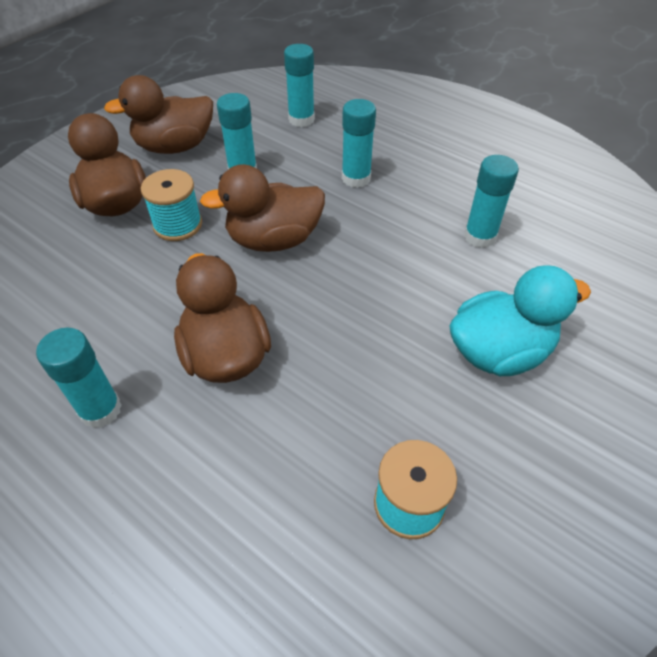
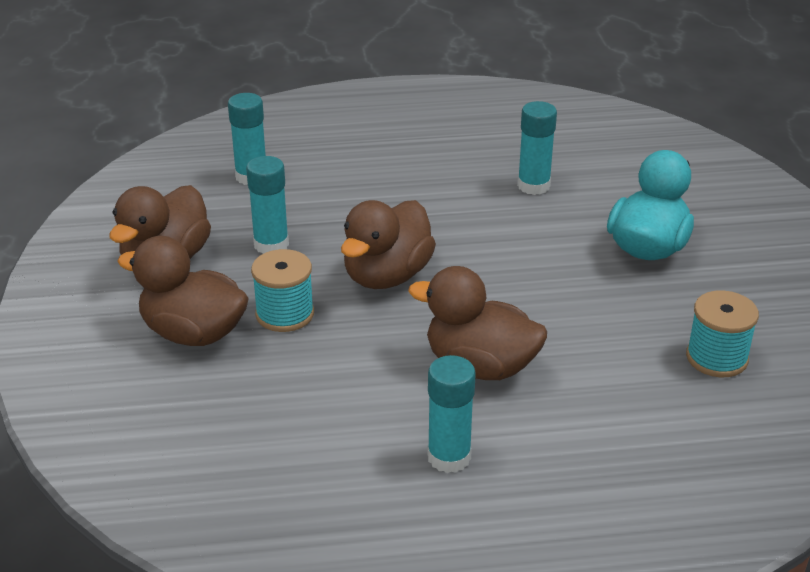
camera: 45 degrees left, 15 degrees down
turquoise glue stick [342,99,376,188] -> none

